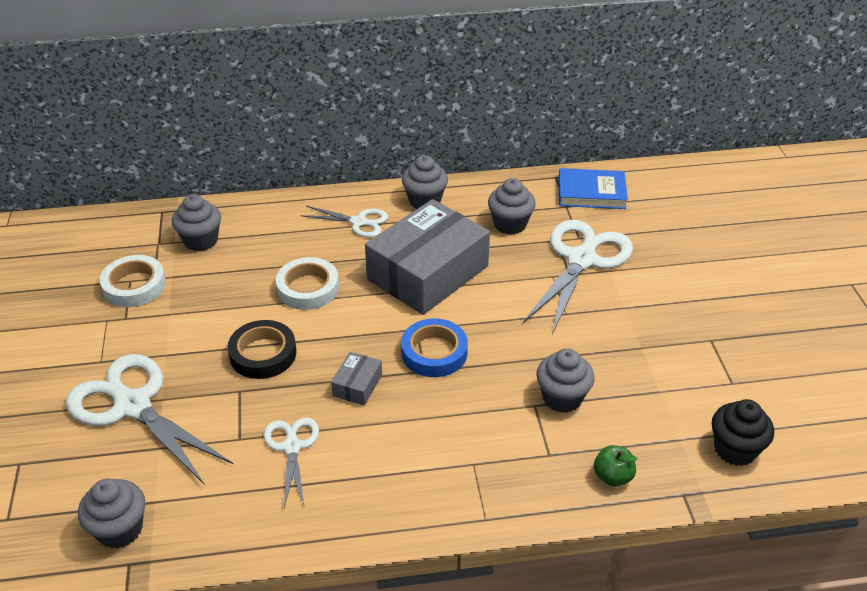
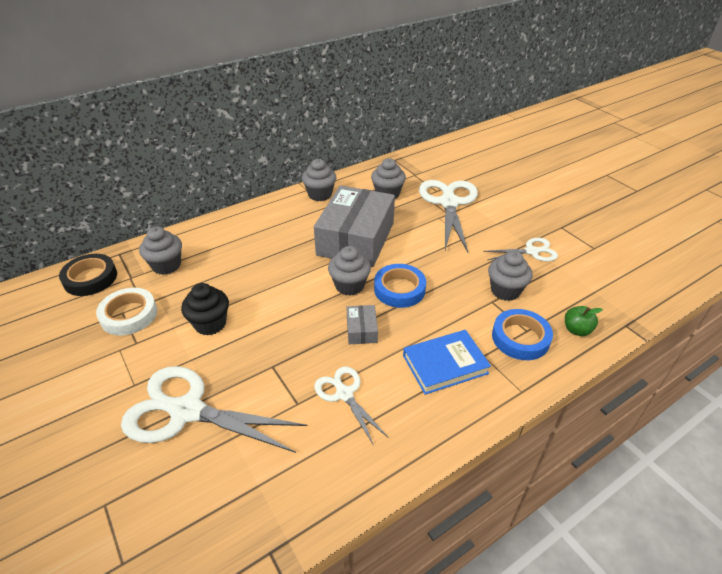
camera: 25 degrees left, 0 degrees up
grey cupcake [78,478,145,549] -> grey cupcake moved to [328,246,371,296]
black tape [227,320,296,379] -> black tape moved to [59,254,117,296]
white tape [276,257,339,310] -> none
white scissors [300,206,388,237] -> white scissors moved to [483,238,558,261]
blue book [558,168,628,209] -> blue book moved to [403,330,491,395]
black cupcake [712,399,774,466] -> black cupcake moved to [181,283,229,335]
none -> blue tape [492,309,553,360]

